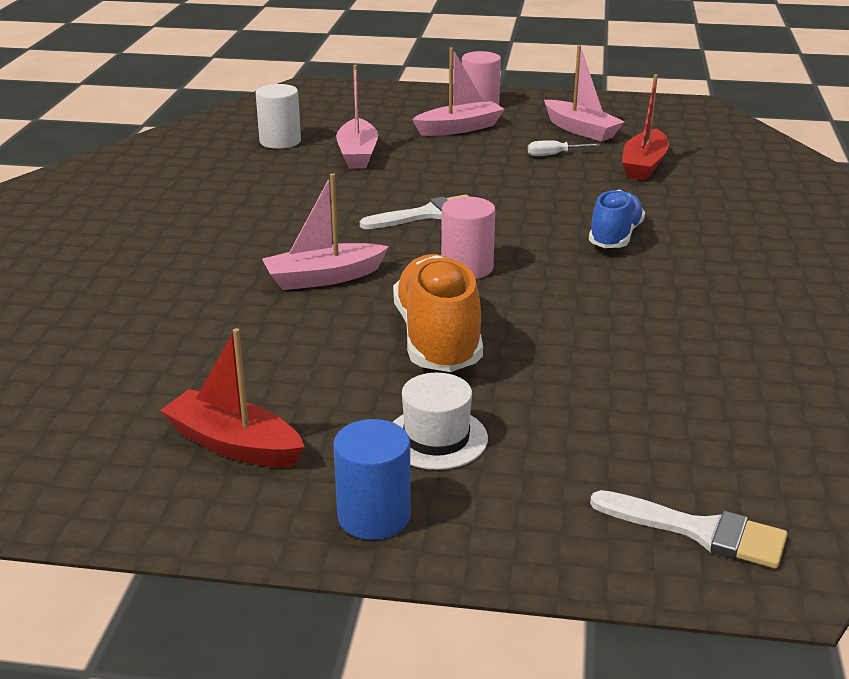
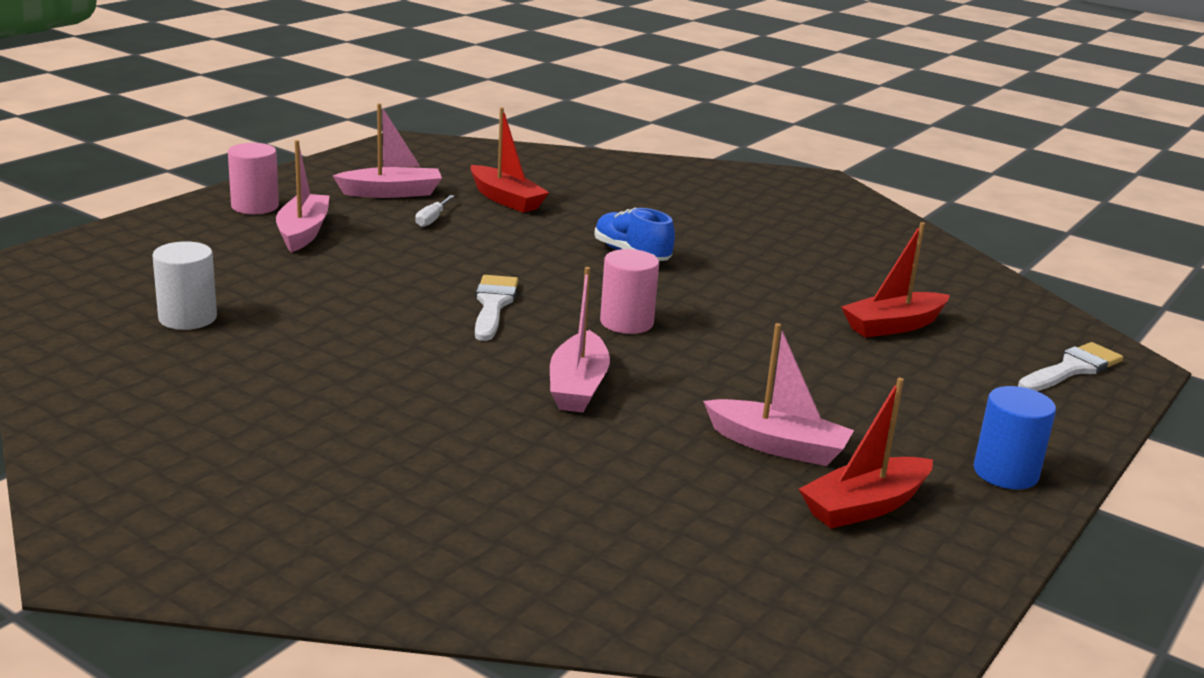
camera: 65 degrees left, 5 degrees down
pink boat [336,65,378,169] -> pink boat moved to [703,323,854,466]
orange shoe [393,254,483,372] -> none
white hat [393,373,488,470] -> none
none -> red boat [841,222,950,338]

